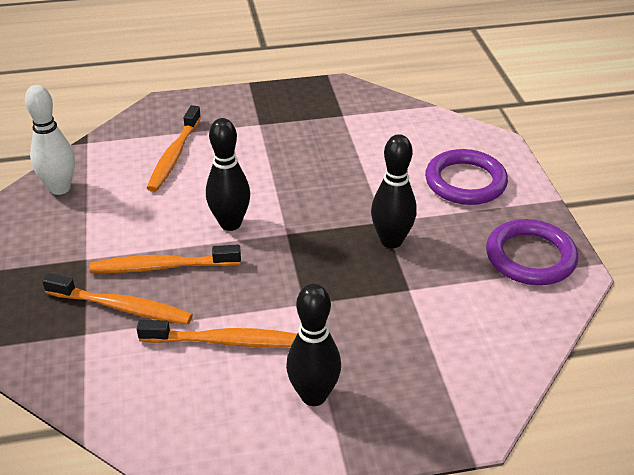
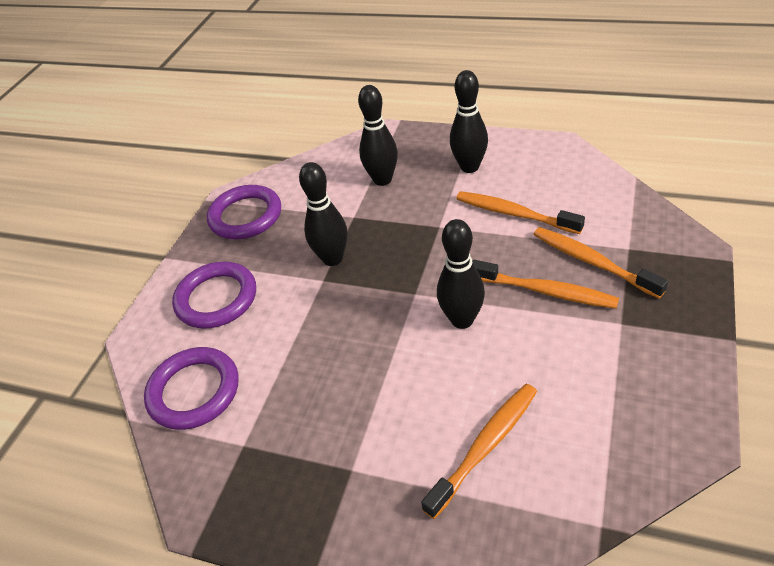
camera: 145 degrees left, 5 degrees up
white bowling pin [25,85,75,195] -> none
none -> purple ring [144,347,239,430]
none -> black bowling pin [358,85,398,186]

